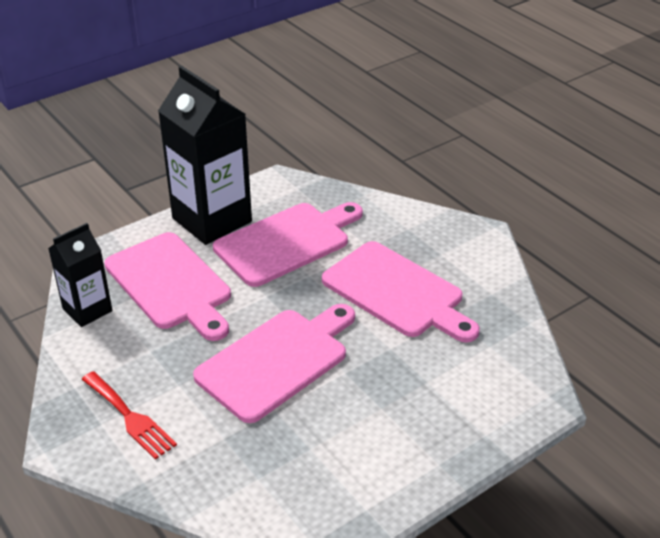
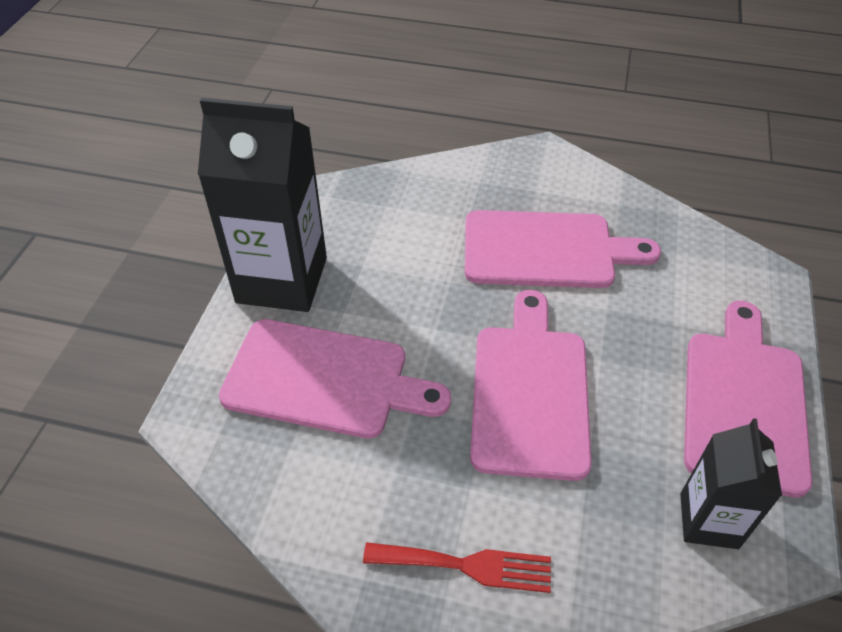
camera: 40 degrees left, 10 degrees up
black carton [48,223,112,327] -> black carton moved to [680,418,782,549]
pink cutting board [213,202,363,287] -> pink cutting board moved to [684,301,812,498]

